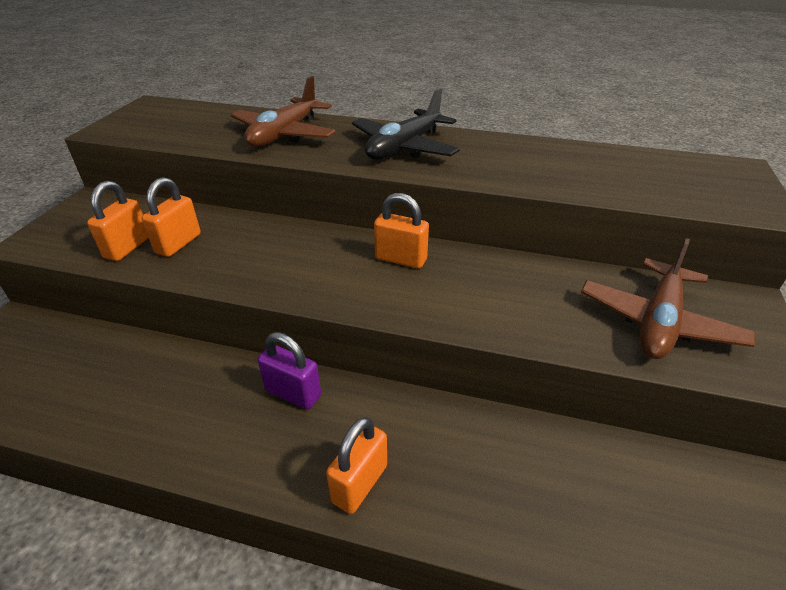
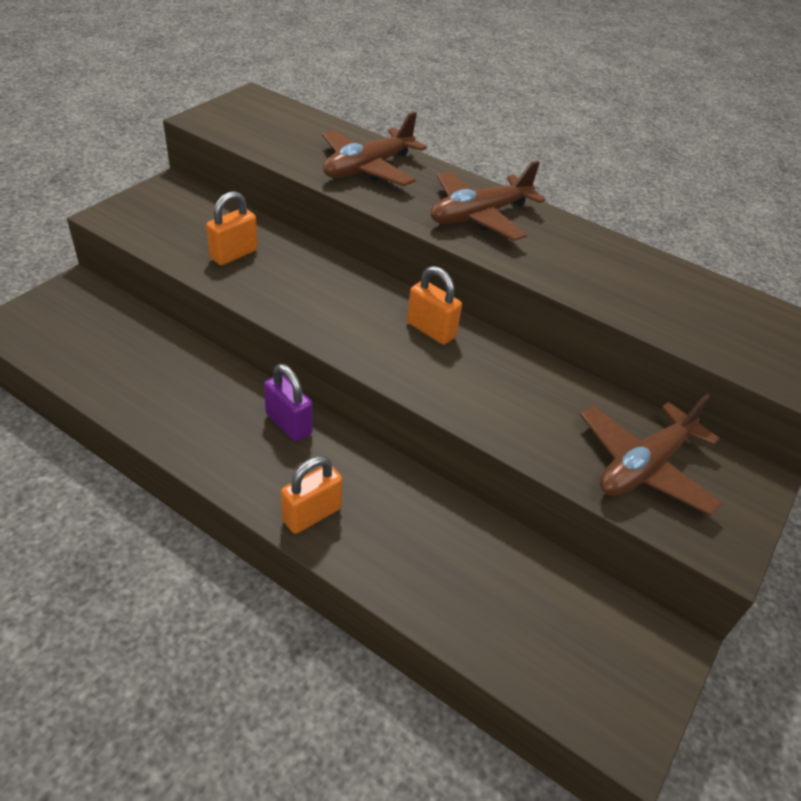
camera: 15 degrees right, 5 degrees up
orange padlock [87,181,148,261] -> none
black plane [352,88,460,160] -> brown plane [430,161,545,241]

